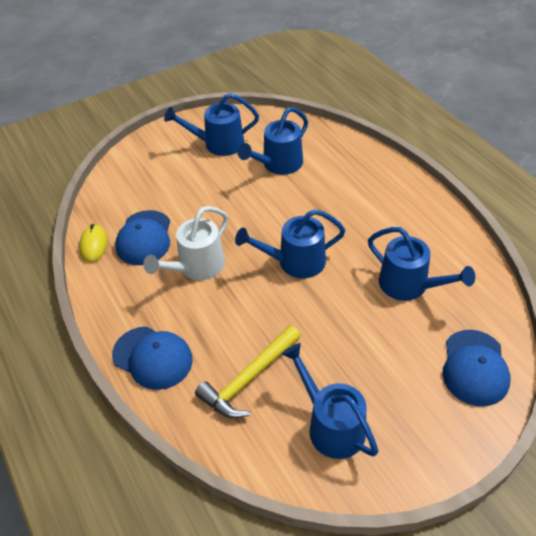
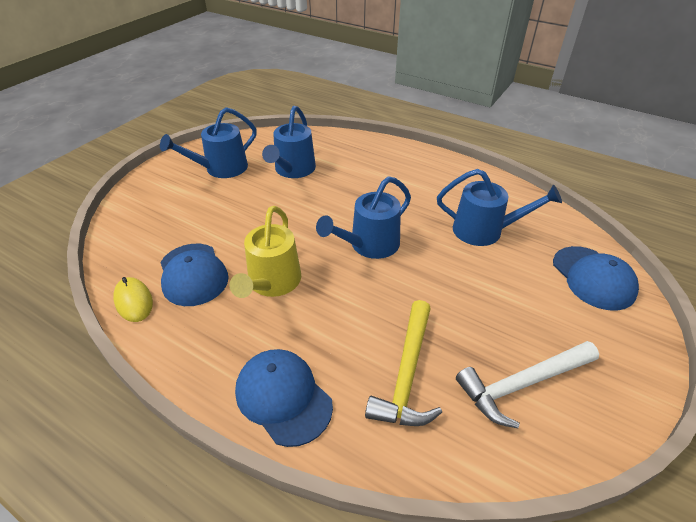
camera: 30 degrees left, 5 degrees down
blue cap [112,326,193,390] -> blue cap turned 135 degrees counterclockwise [235,349,333,447]
white watering can [143,206,228,280] -> yellow watering can [229,206,301,298]
blue watering can [282,343,378,459] -> white hammer [456,341,599,428]

